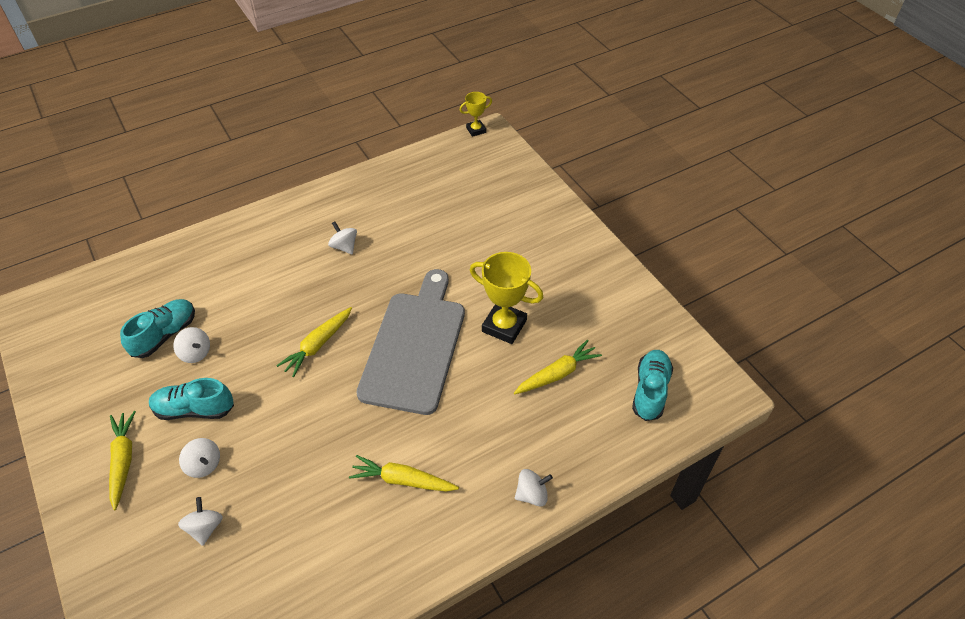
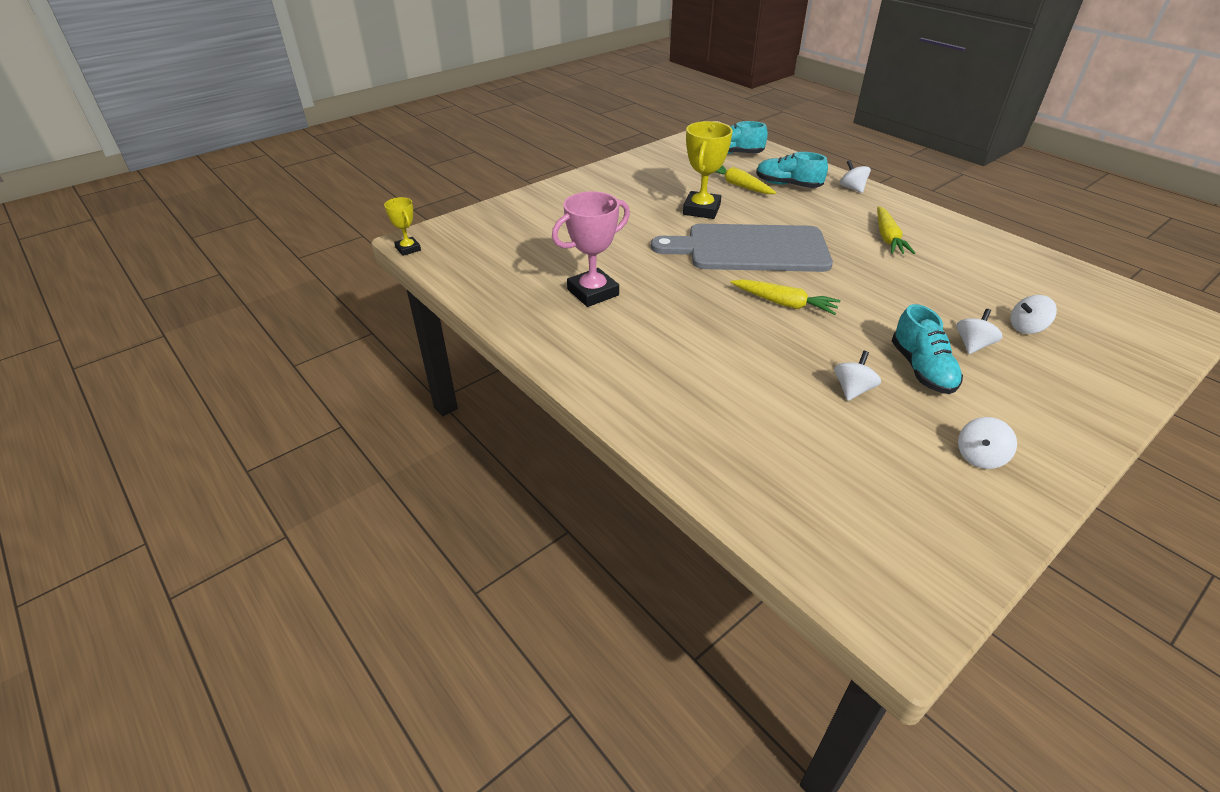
camera: 100 degrees left, 10 degrees down
yellow carrot [109,411,136,510] -> none
turquoise shoe [120,299,195,358] -> turquoise shoe moved to [756,152,828,188]
white spinning top [328,221,357,254] -> white spinning top moved to [958,417,1017,469]
none -> pink trophy [552,191,630,307]

